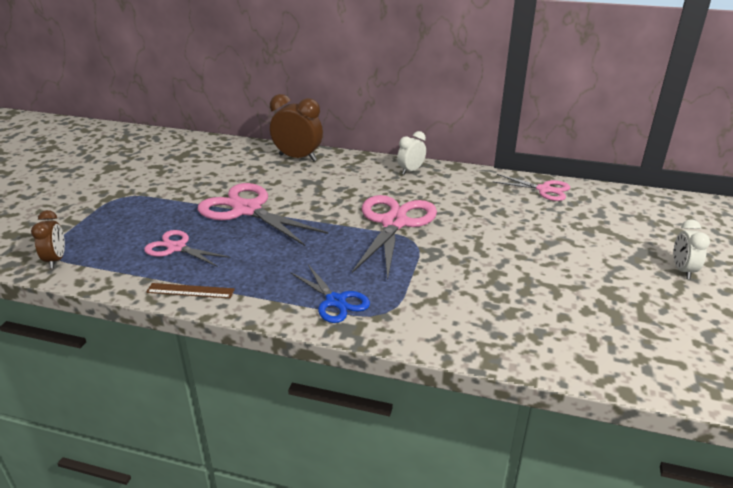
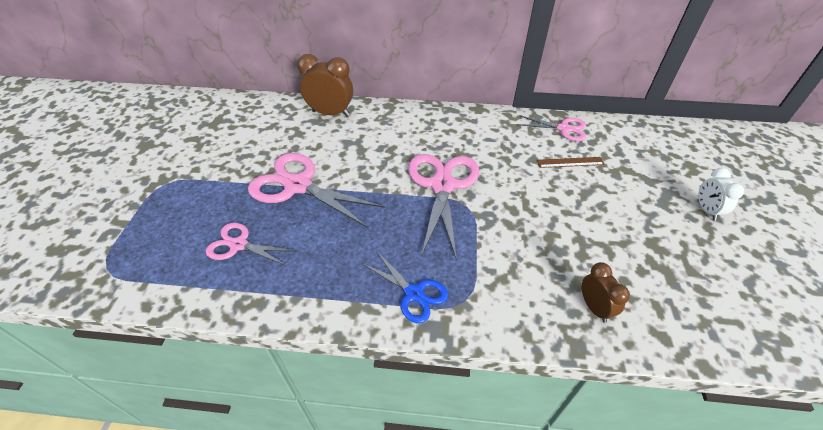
camera: 10 degrees left, 15 degrees up
brown clock [31,210,65,268] -> brown clock moved to [582,262,630,323]
brown ruler [146,283,235,298] -> brown ruler moved to [537,157,605,168]
white clock [397,131,426,174] -> none

